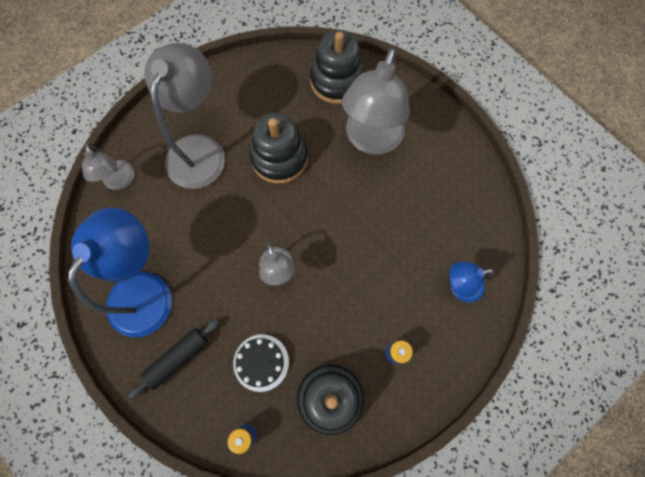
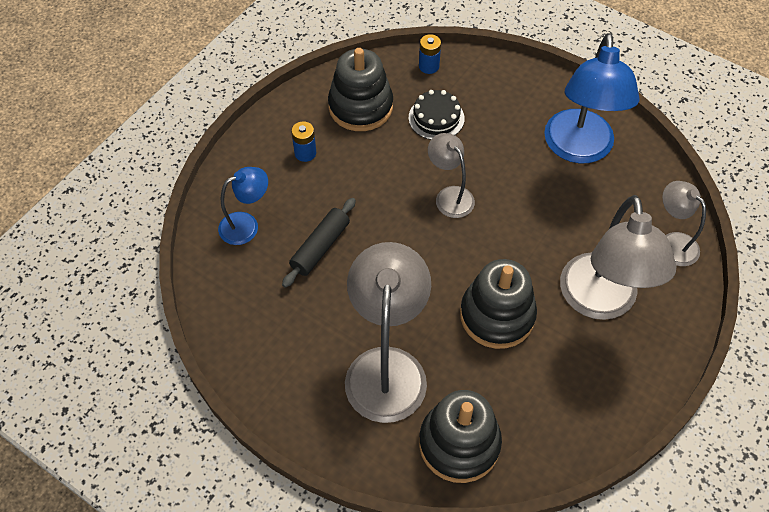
camera: 165 degrees right, 15 degrees down
black rolling pin [128,319,220,399] -> black rolling pin moved to [282,198,356,288]

